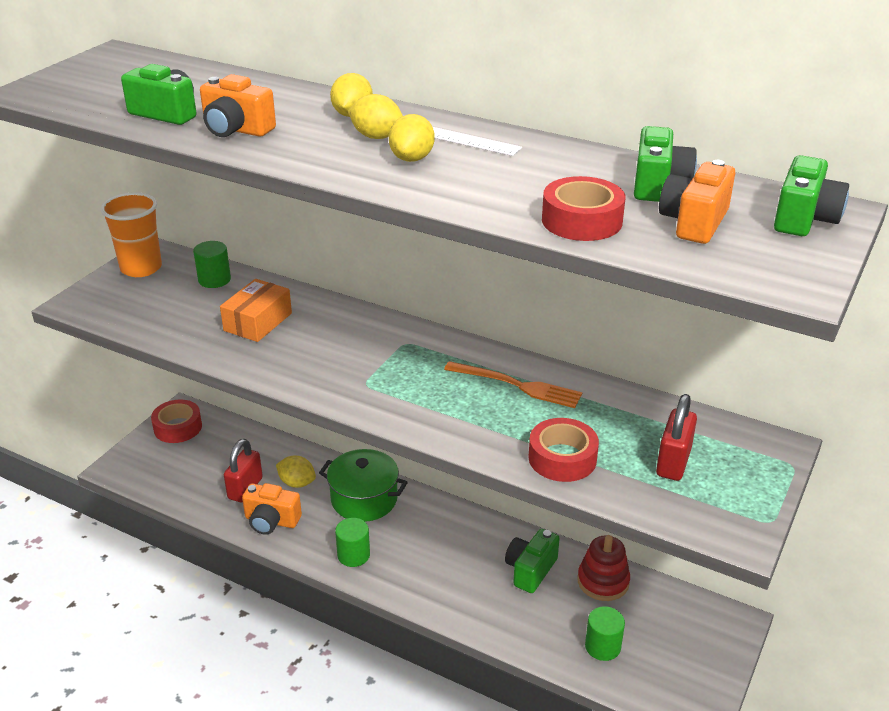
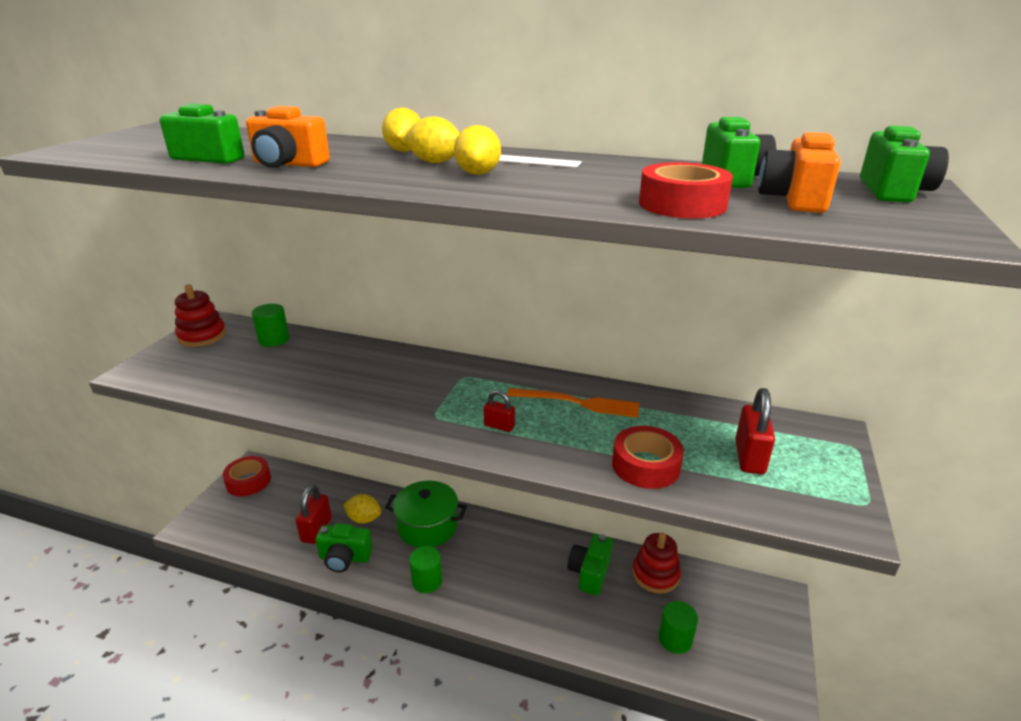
camera: 10 degrees left, 5 degrees down
orange cup [100,192,162,277] -> red stacking toy [175,284,226,347]
orange box [220,279,292,342] -> none
orange camera [242,483,302,535] -> green camera [316,523,373,572]
none -> red padlock [484,390,515,432]

